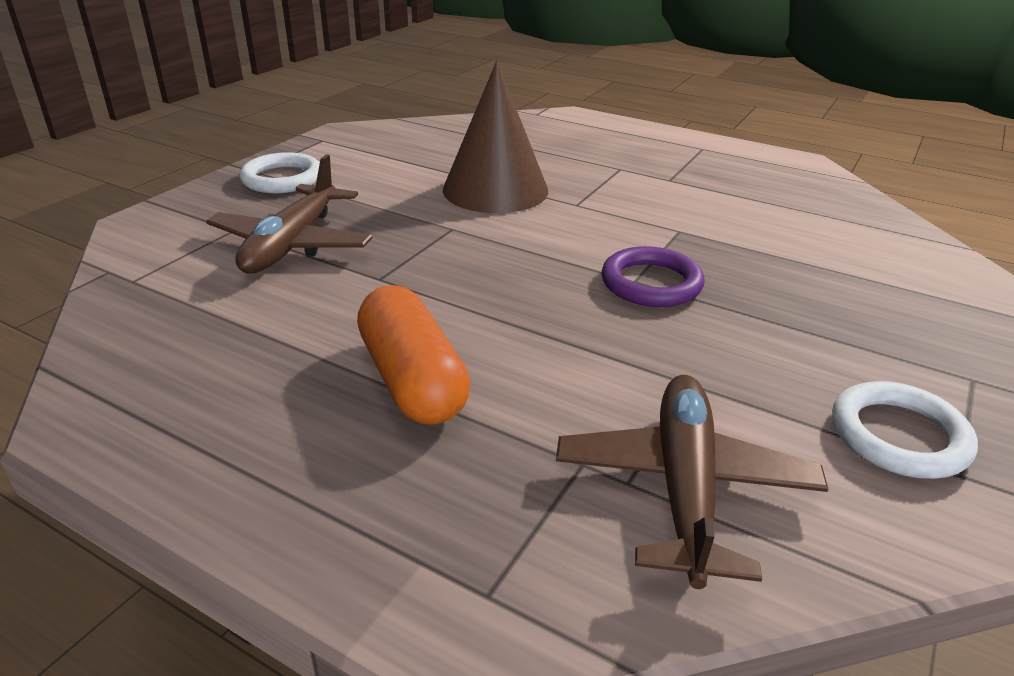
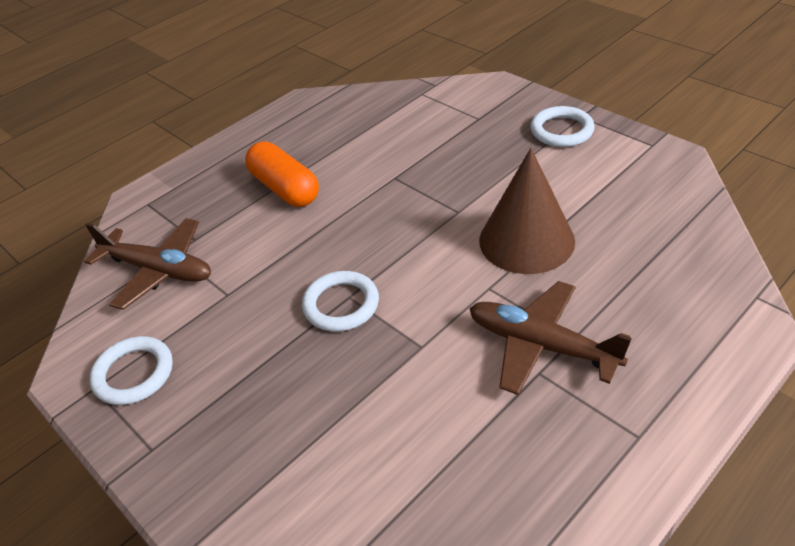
camera: 110 degrees right, 10 degrees up
brown plane [206,154,373,274] -> brown plane moved to [469,281,632,395]
orange capsule [357,285,470,425] -> orange capsule turned 60 degrees clockwise [245,142,319,207]
purple ring [602,246,705,307] -> white ring [302,271,379,332]

